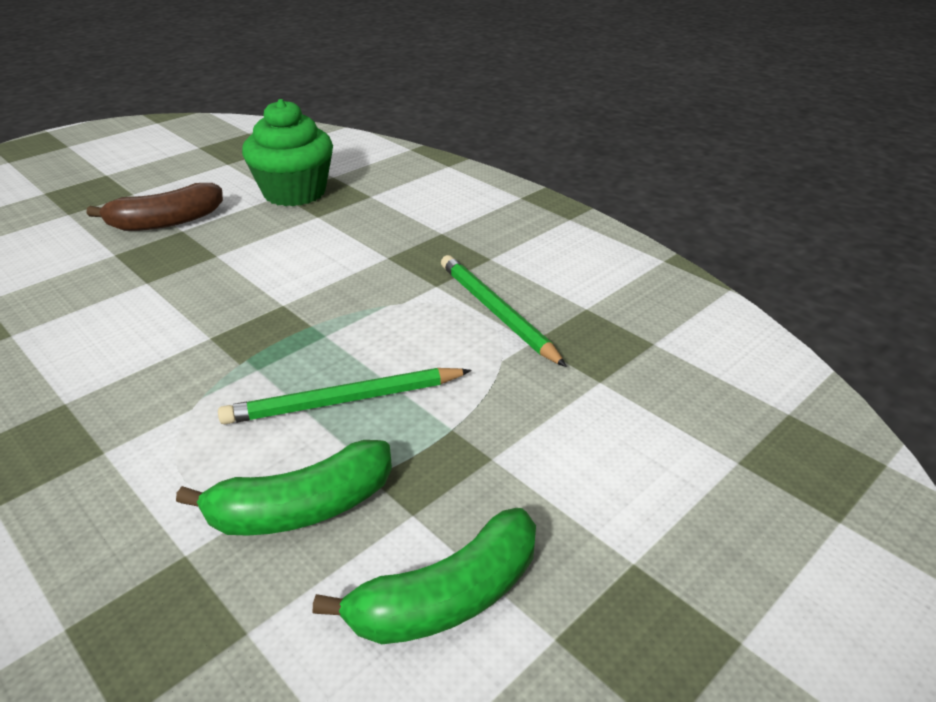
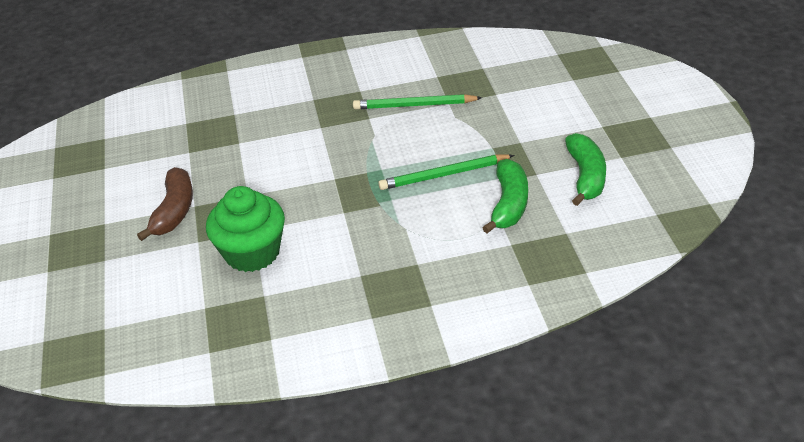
camera: 55 degrees left, 5 degrees up
green pencil [218,368,472,424] -> green pencil turned 60 degrees clockwise [378,154,514,190]
green cupcake [242,99,333,206] -> green cupcake moved to [206,186,285,272]

